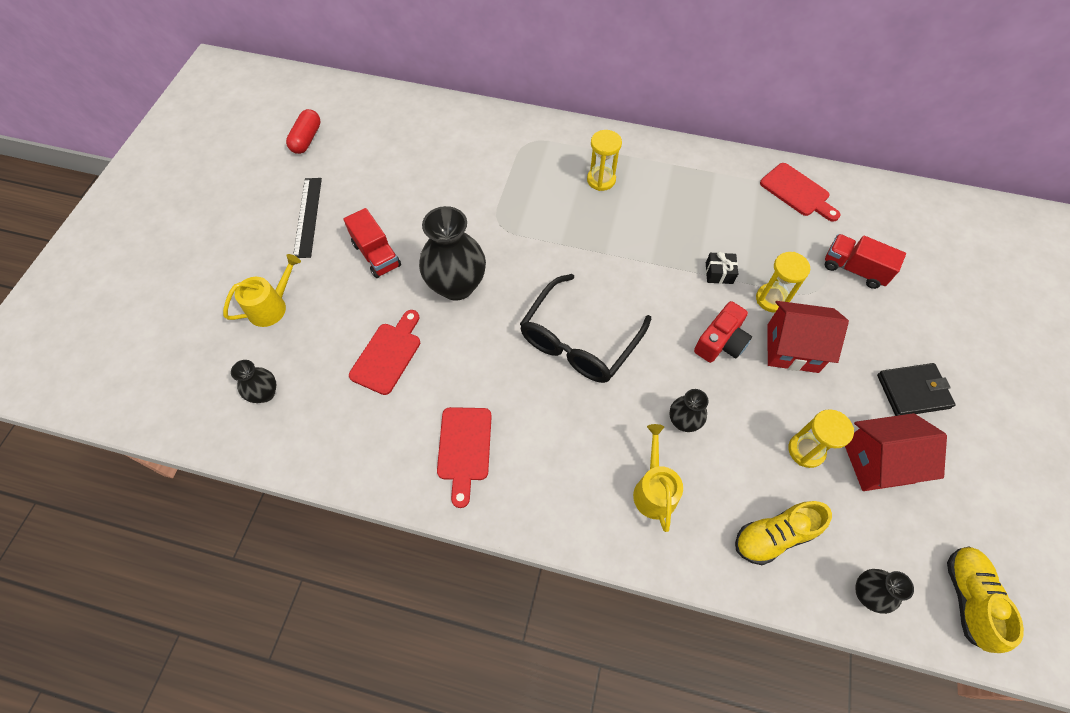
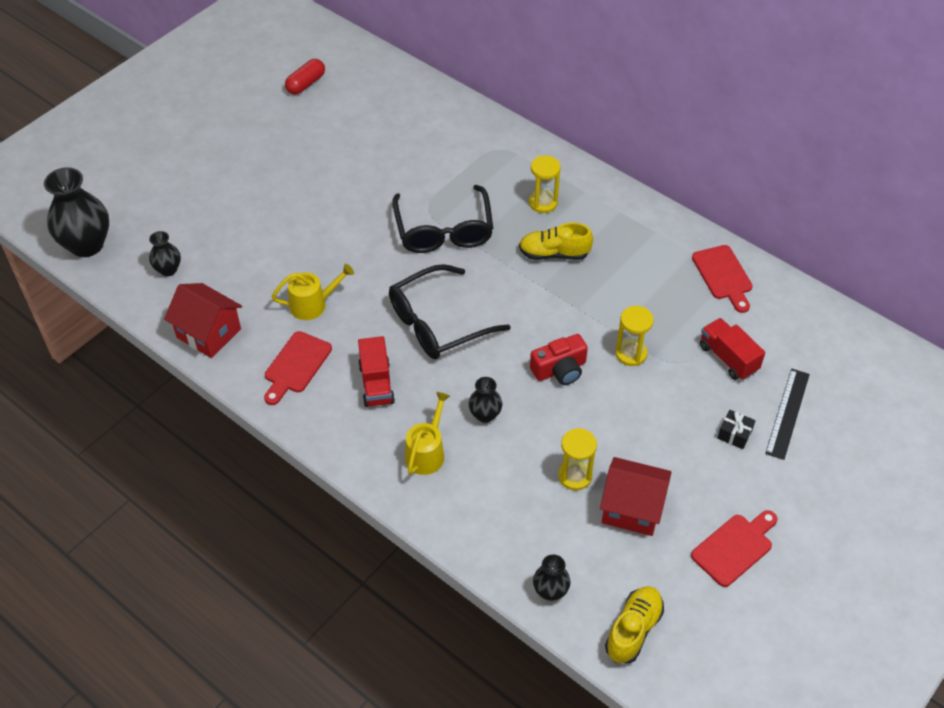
camera: 25 degrees right, 10 degrees down
yellow watering can [223,254,301,327] -> yellow watering can moved to [272,264,354,320]
black ruler [293,178,322,258] -> black ruler moved to [765,369,810,460]
red truck [343,208,401,278] -> red truck moved to [358,336,395,407]
red cutting board [349,310,420,395] -> red cutting board moved to [691,510,777,587]
black vase [419,206,486,301] -> black vase moved to [44,167,109,257]
black gift [706,251,738,284] -> black gift moved to [717,410,756,449]
yellow shoe [735,501,832,565] -> yellow shoe moved to [519,222,593,260]
red house [767,301,849,373] -> red house moved to [164,283,242,358]
black wallet [877,363,956,416] -> none
none -> black glasses [392,185,494,253]

